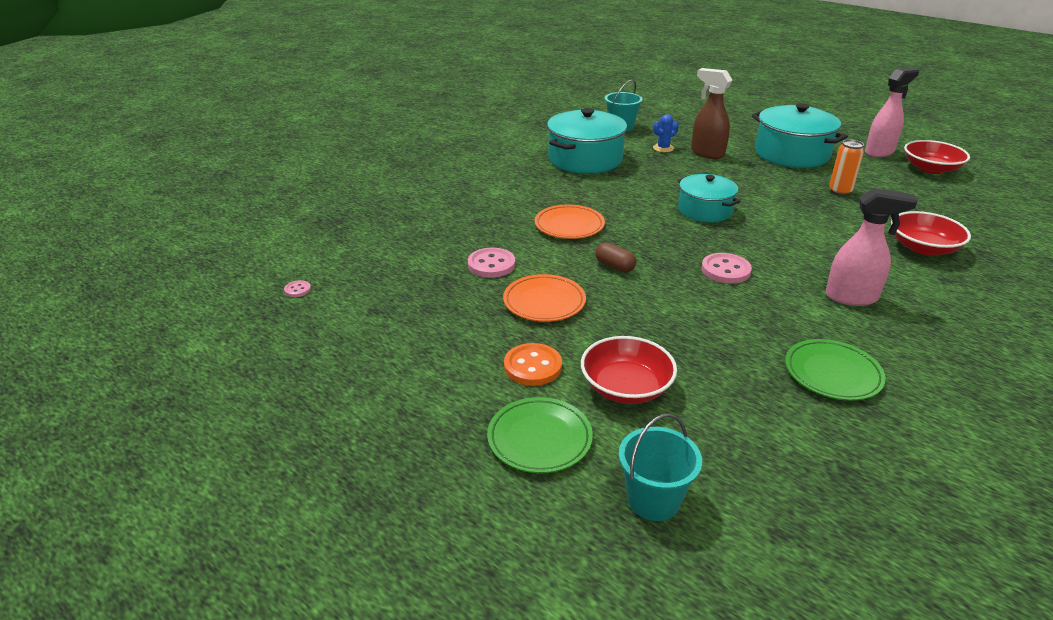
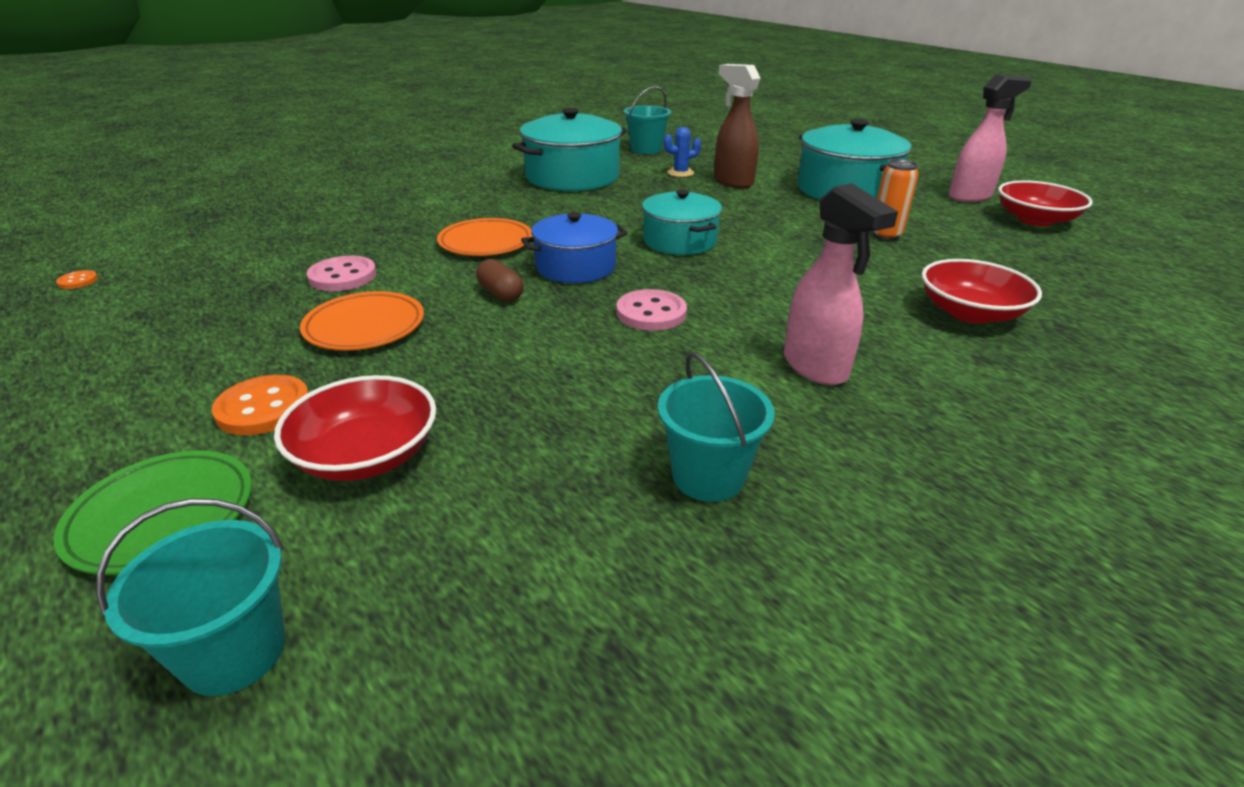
camera: 10 degrees right, 0 degrees up
pink button [284,280,311,297] -> orange button [56,270,98,289]
green plate [785,339,886,401] -> turquoise bucket [658,352,775,502]
pink spray bottle [826,188,918,306] -> pink spray bottle turned 45 degrees clockwise [784,183,898,385]
none -> blue pot [521,212,627,283]

